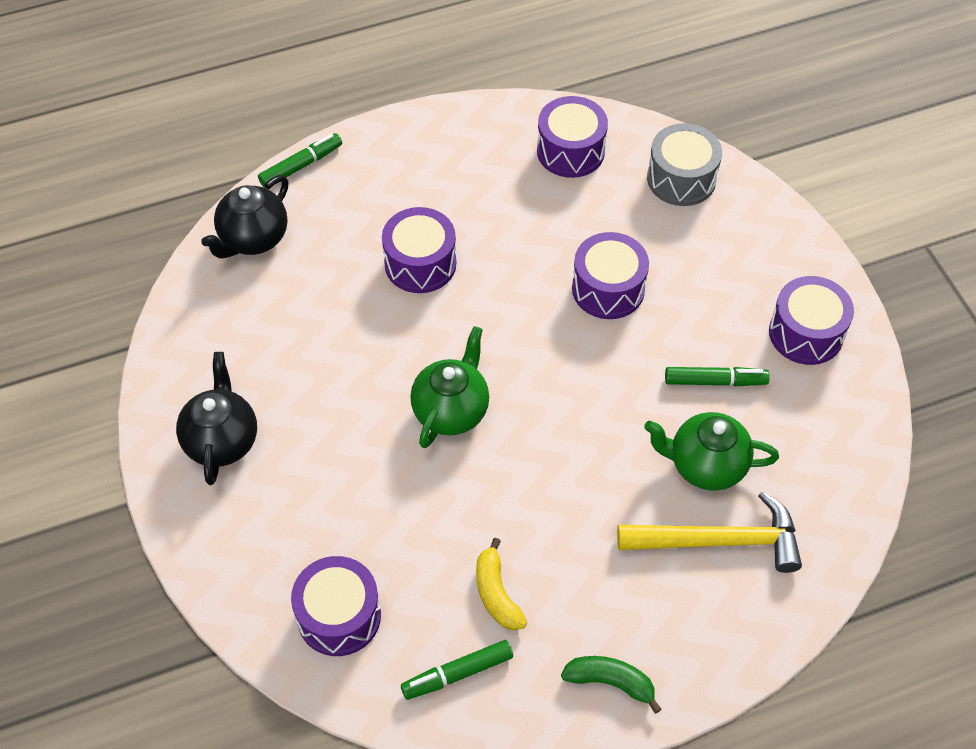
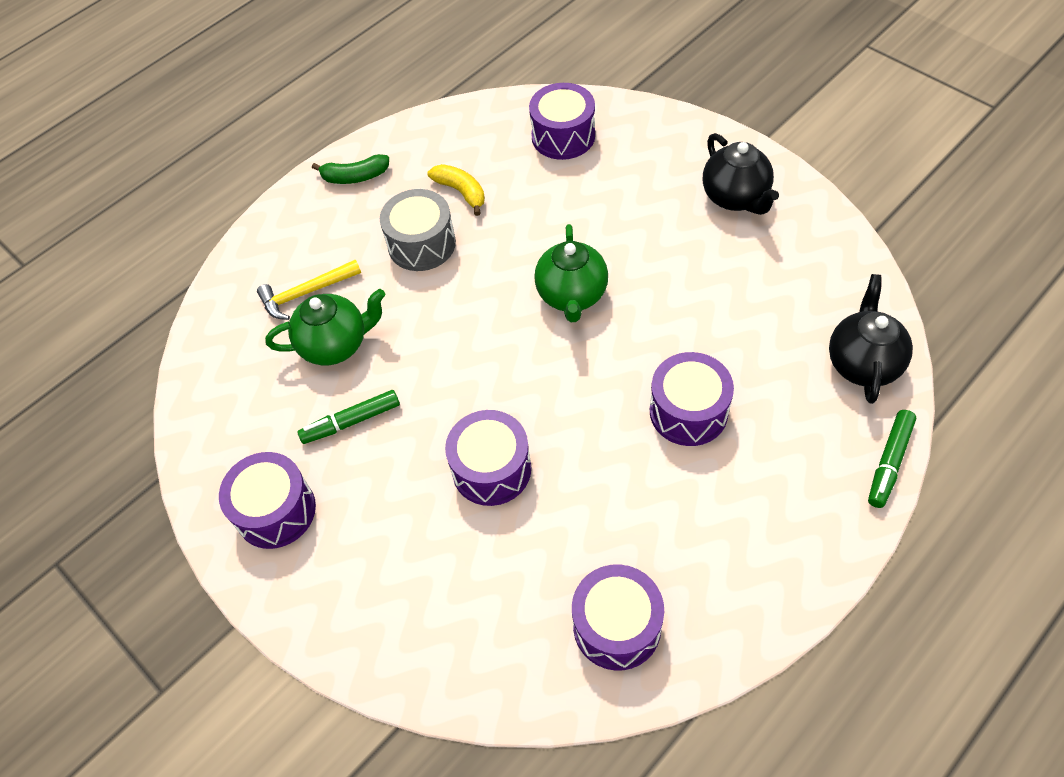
camera: 160 degrees right, 0 degrees up
green marker [401,640,513,700] -> none
yellow hammer [617,492,802,573] -> yellow hammer [257,260,361,320], size x0.66
grey drum [647,123,722,206] -> grey drum moved to [380,189,456,271]

